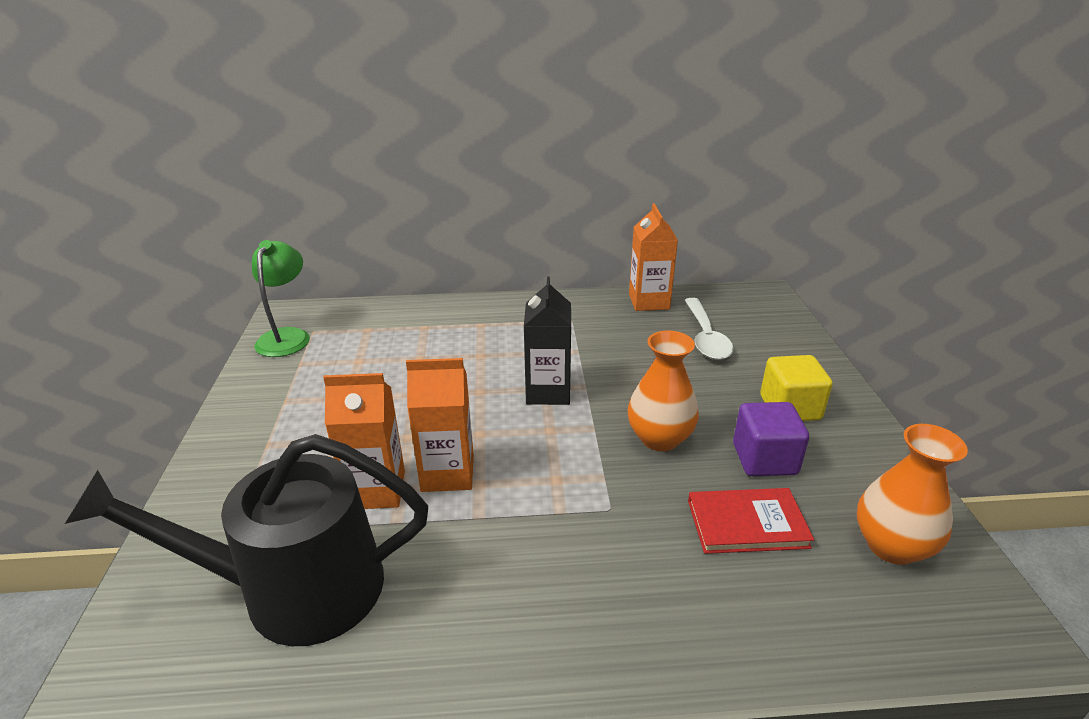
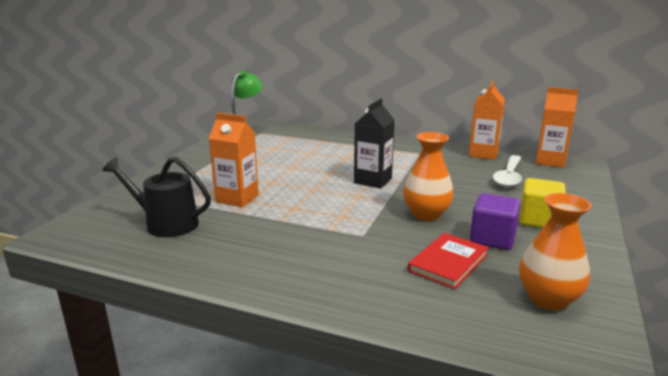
camera: 25 degrees right, 10 degrees down
black watering can [65,434,428,646] -> black watering can [102,157,211,237], size x0.66
orange carton [406,358,474,492] -> orange carton moved to [536,87,579,168]
red book [688,488,814,554] -> red book turned 75 degrees counterclockwise [408,233,489,289]

